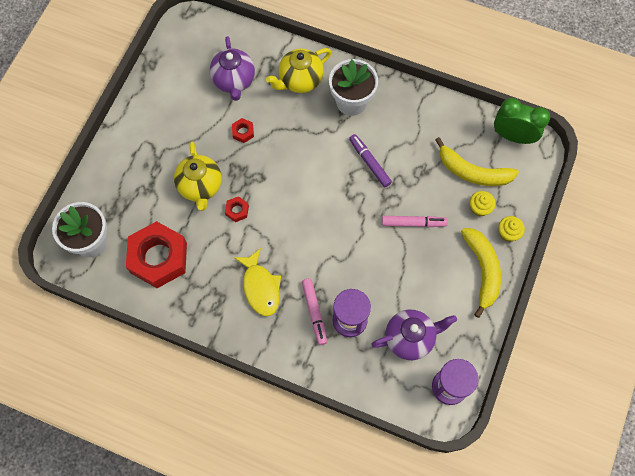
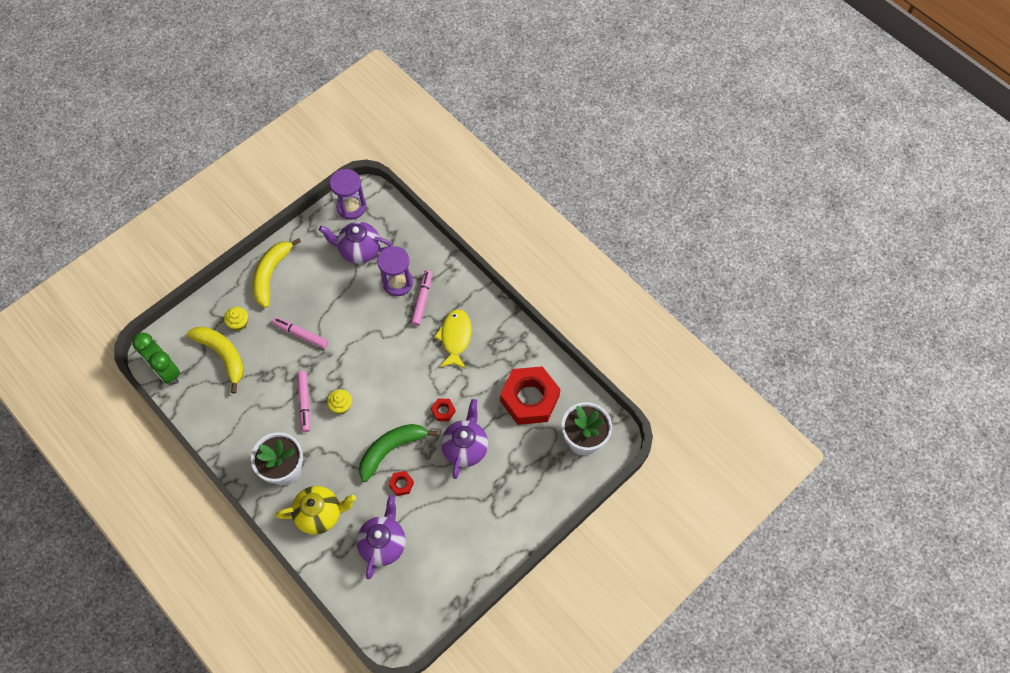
camera: 155 degrees left, 5 degrees down
yellow teapot [174,142,222,211] -> purple teapot [441,399,488,479]
purple marker [349,134,392,187] -> pink marker [297,371,310,432]
yellow cupcake [498,216,525,242] -> yellow cupcake moved to [327,389,352,414]
none -> green banana [359,424,438,482]

